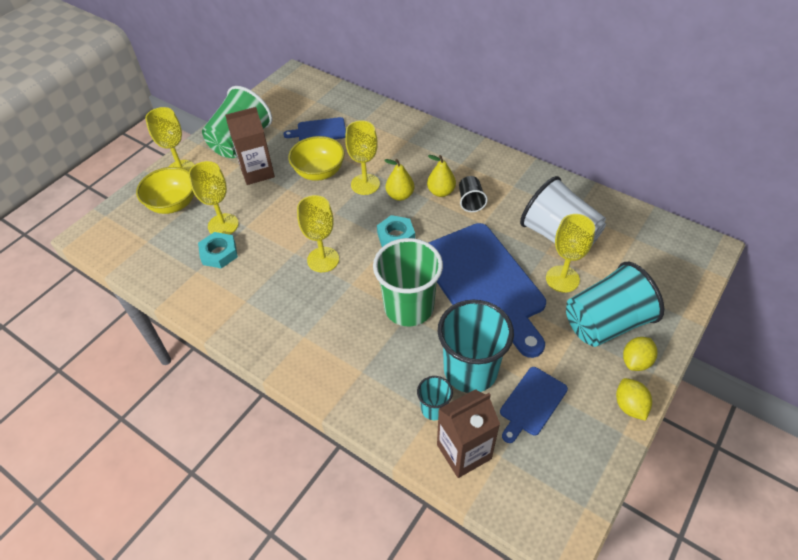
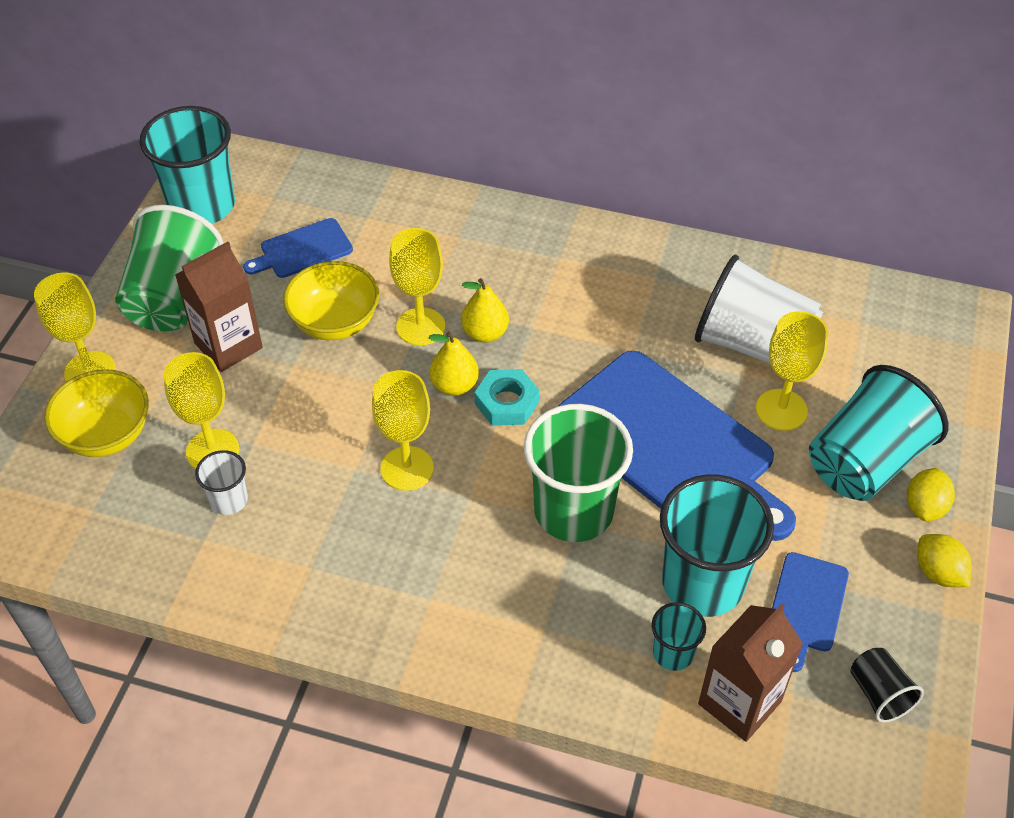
camera: 20 degrees left, 0 degrees up
turquoise nut [198,232,238,269] -> white cup [195,450,248,515]
yellow pear [427,155,456,197] -> yellow pear moved to [428,331,479,396]
black cup [459,176,488,212] -> black cup moved to [850,648,924,723]
none -> turquoise cup [139,106,235,224]

